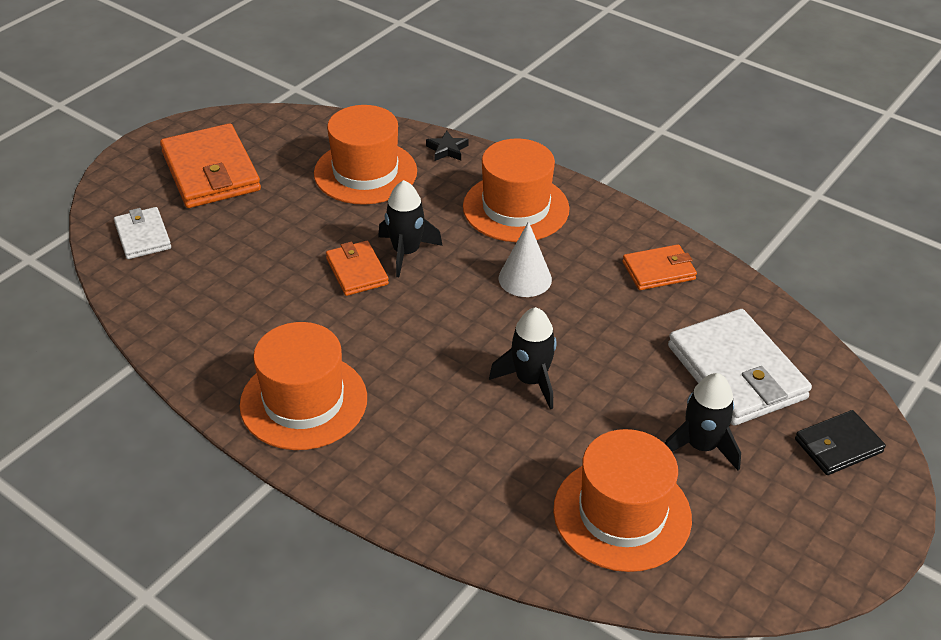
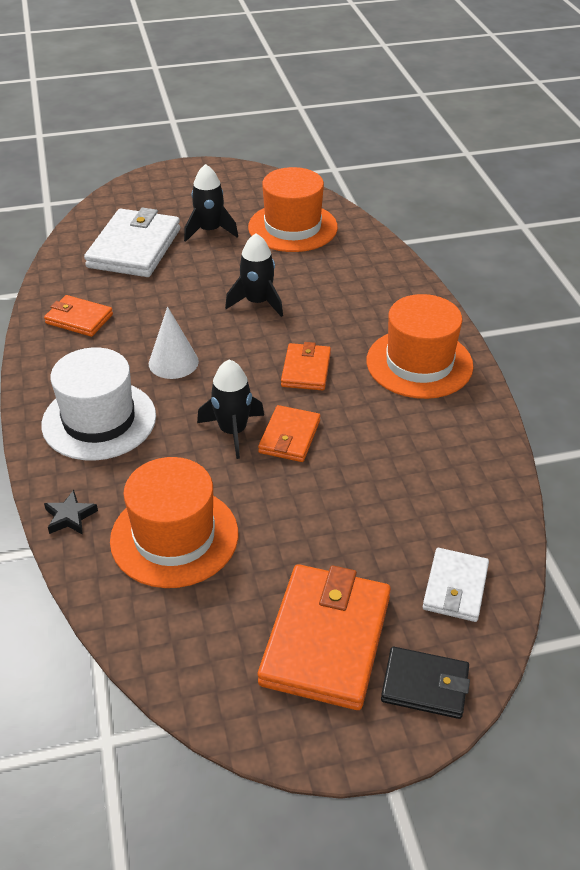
camera: 140 degrees left, 0 degrees up
orange hat [463,138,569,242] -> white hat [41,347,156,461]
black wallet [795,410,886,475] -> black wallet moved to [381,647,470,719]
none -> orange wallet [281,342,331,391]

